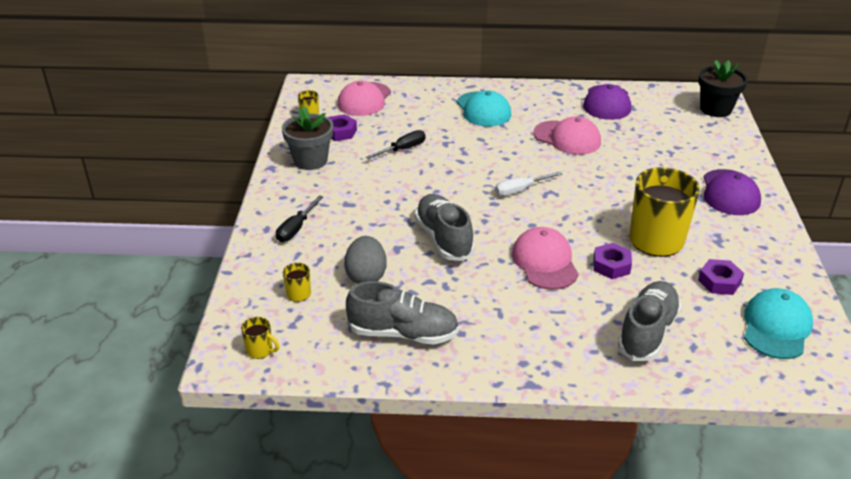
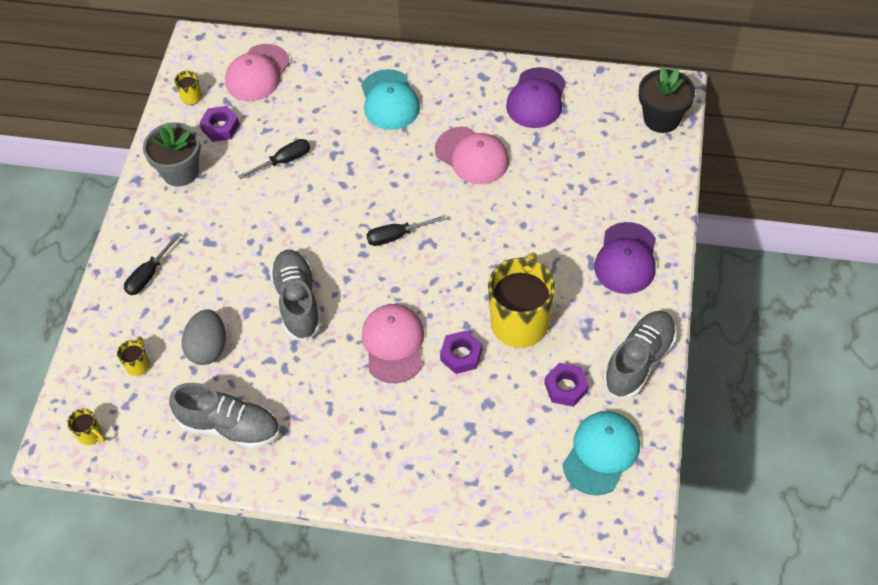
camera: 10 degrees right, 20 degrees up
white screwdriver [495,172,562,196] -> black screwdriver [366,215,446,246]
grey shoe [618,281,681,361] -> grey shoe moved to [603,311,677,399]

